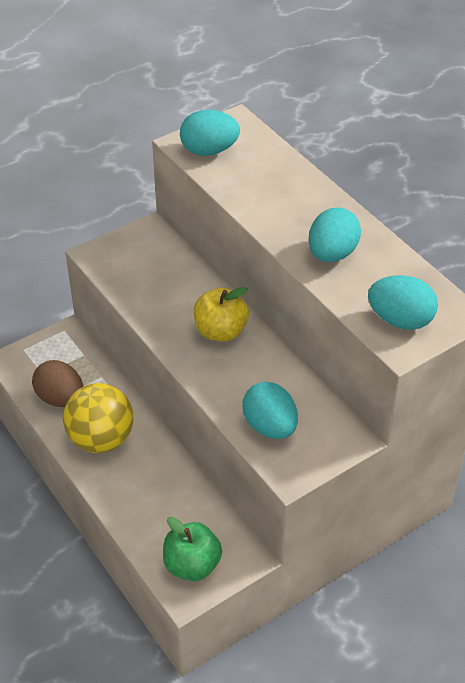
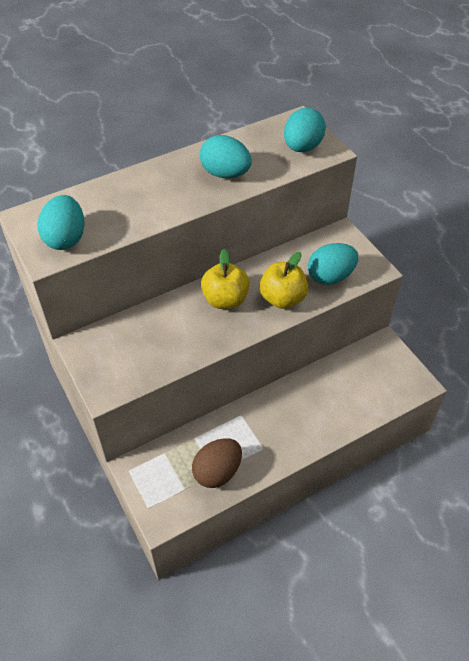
camera: 85 degrees left, 5 degrees up
yellow ball [63,383,134,453] -> none
green apple [163,517,222,581] -> none
none -> yellow apple [260,252,308,309]

